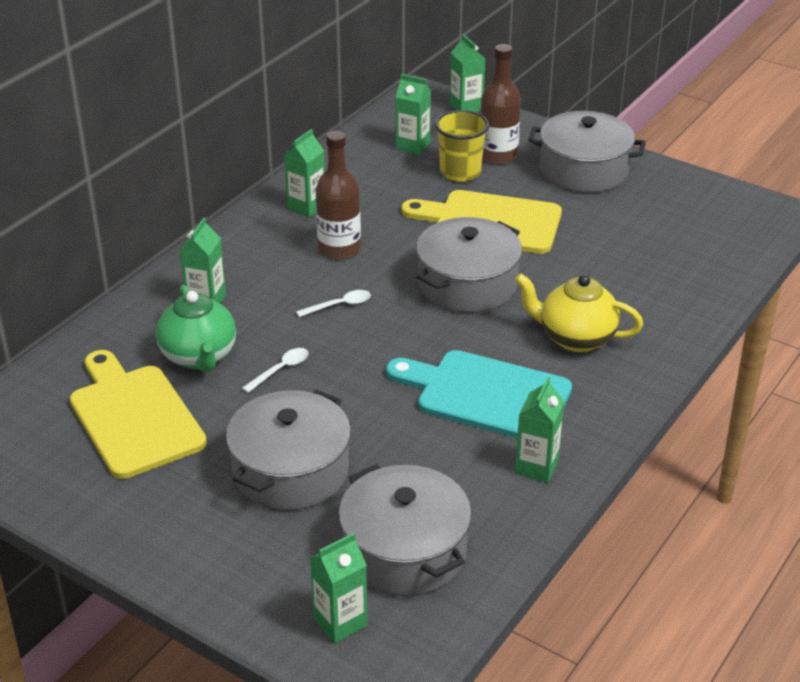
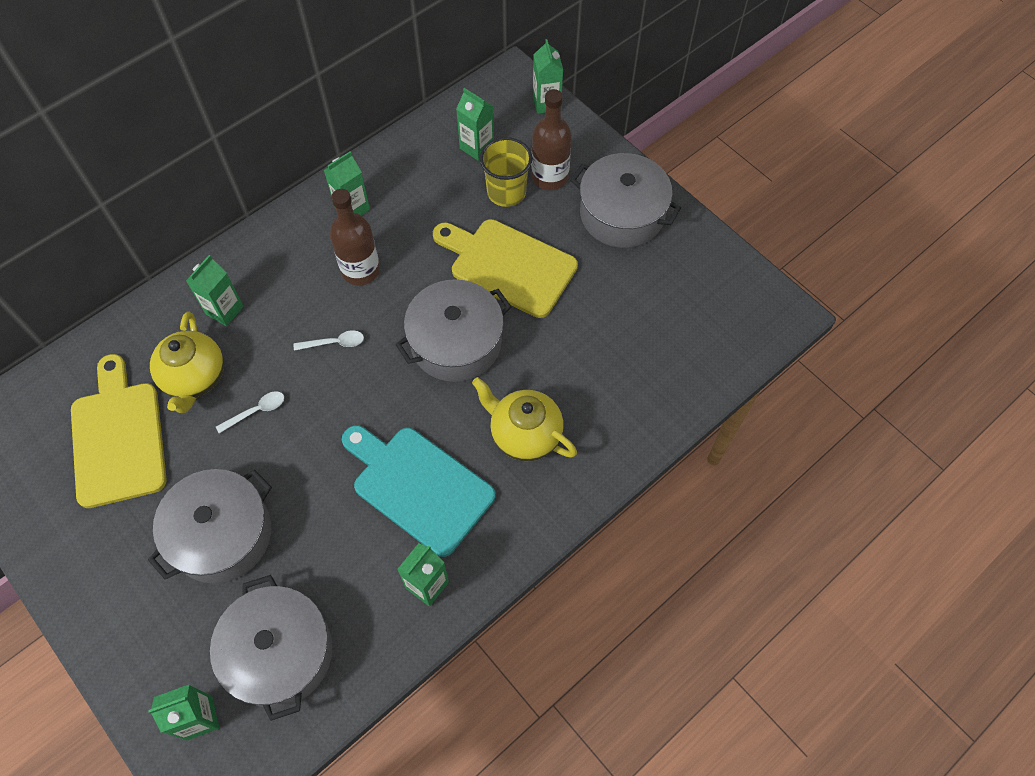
camera: 15 degrees right, 25 degrees up
green teapot [156,285,236,372] -> yellow teapot [150,312,224,413]

